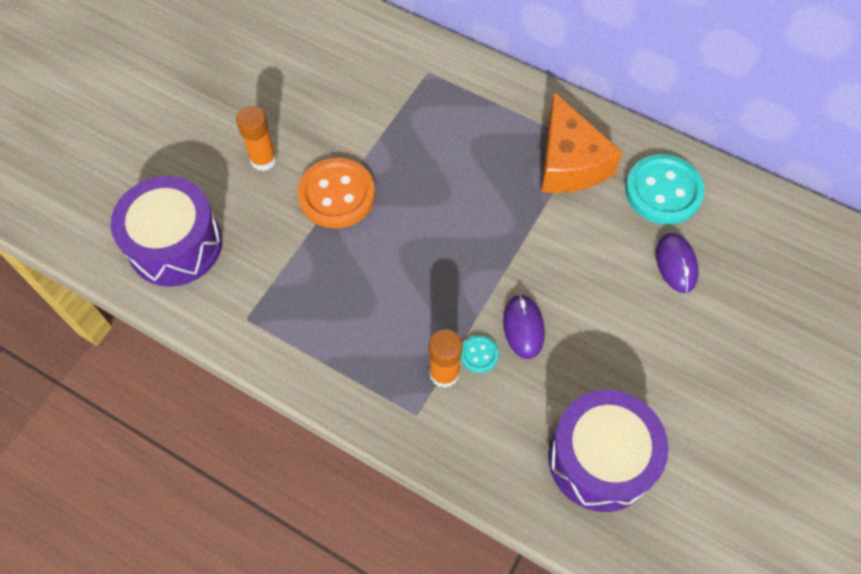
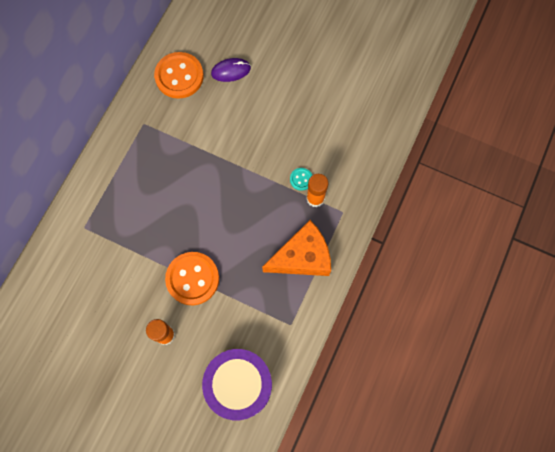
camera: 95 degrees left, 10 degrees up
purple mouse [503,294,545,359] -> none
orange cheese [541,92,623,193] -> orange cheese moved to [262,220,331,276]
purple drum [548,390,669,512] -> none
turquoise button [625,154,705,224] -> orange button [154,52,204,99]

